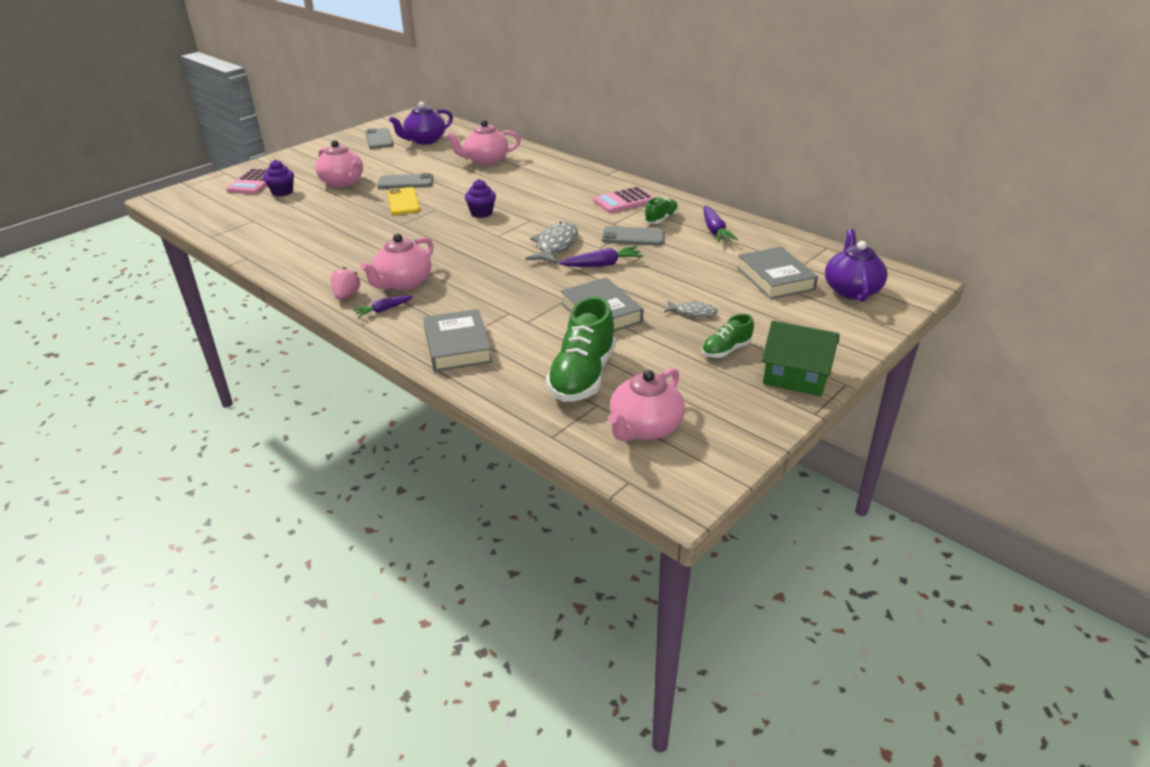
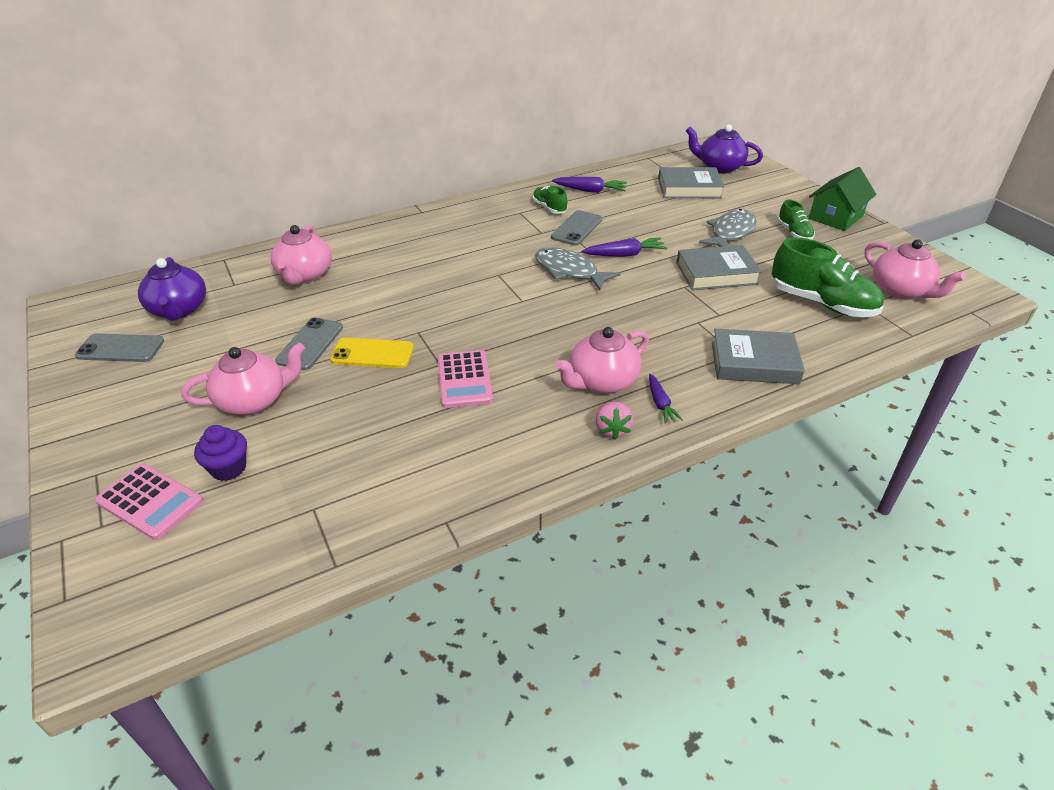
camera: 70 degrees left, 5 degrees up
pink strawberry [331,267,361,300] -> pink strawberry turned 120 degrees counterclockwise [595,401,634,440]
pink teapot [360,234,434,291] -> pink teapot turned 90 degrees clockwise [555,327,649,393]
purple cupcake [465,179,496,218] -> none
purple carrot [559,246,644,267] -> purple carrot turned 75 degrees clockwise [581,238,667,257]
pink calculator [593,186,655,213] -> pink calculator moved to [438,350,493,408]
grey fish [664,301,718,317] -> grey fish [699,209,757,247], size x1.80

